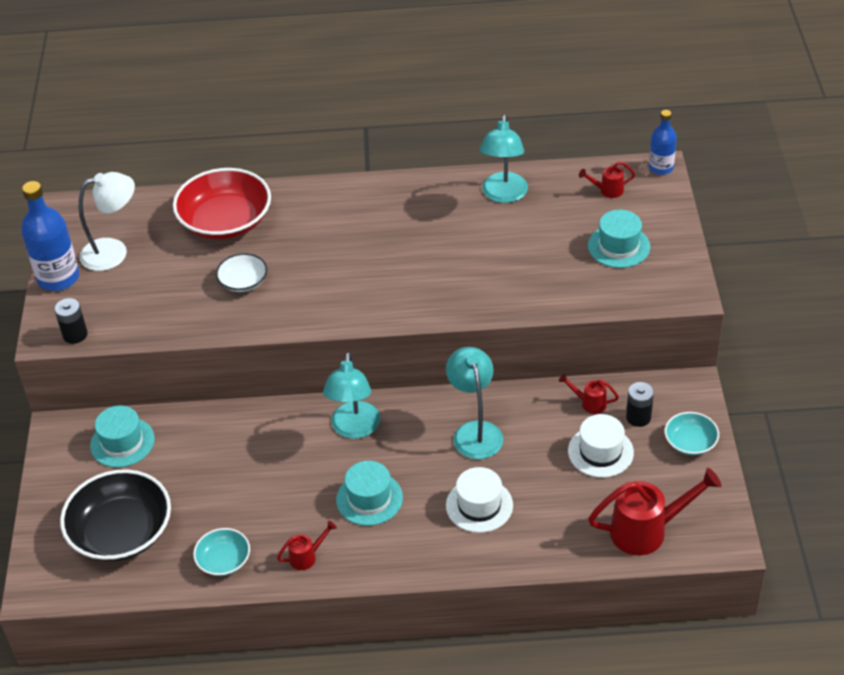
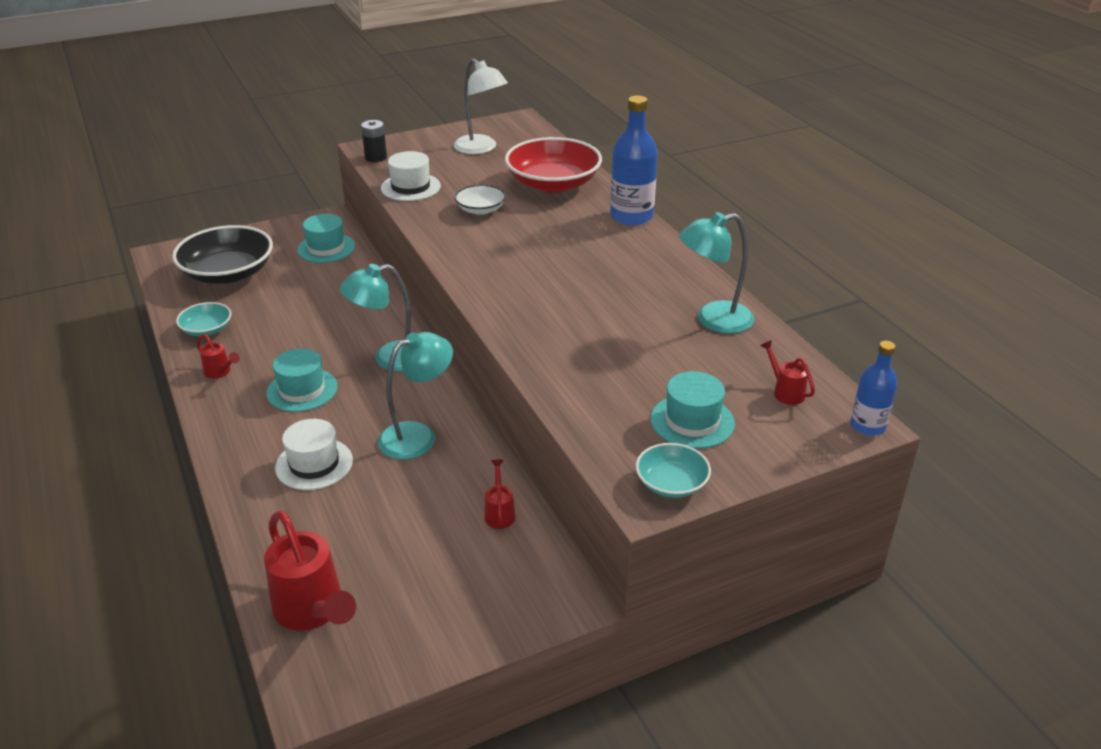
camera: 65 degrees right, 10 degrees down
blue bottle [21,181,79,291] -> blue bottle moved to [610,95,658,225]
white hat [568,414,634,478] -> white hat moved to [381,151,441,201]
black battery [626,382,654,427] -> none
turquoise bowl [665,412,719,455] -> turquoise bowl moved to [636,443,711,498]

